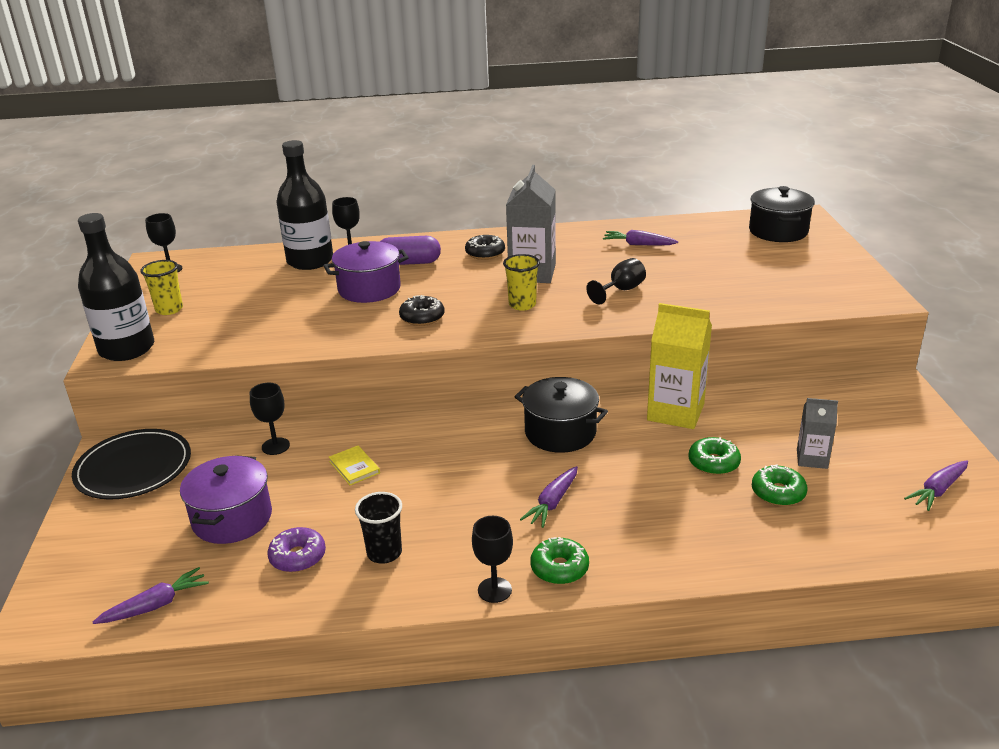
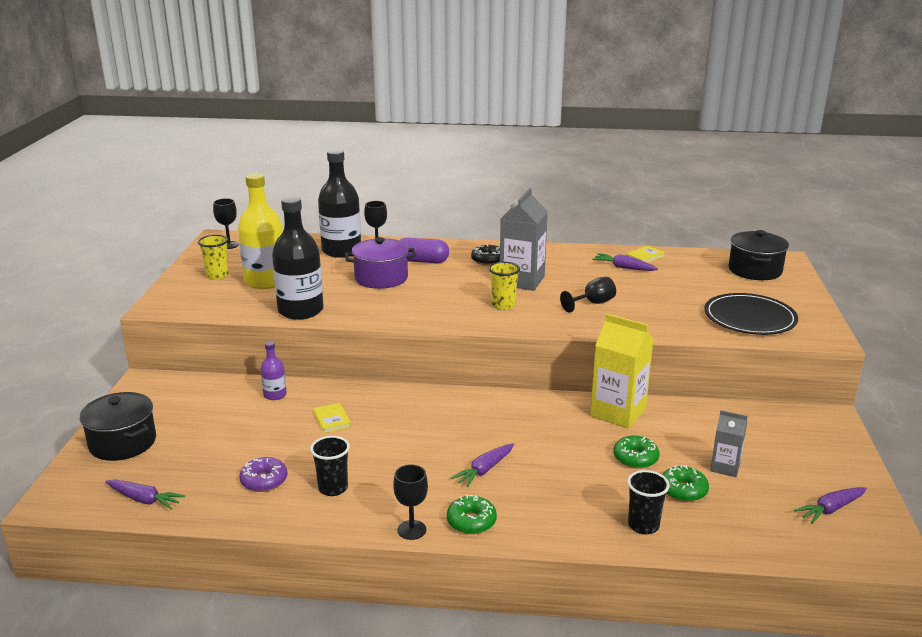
camera: 10 degrees right, 5 degrees down
black plate [72,429,191,499] -> black plate moved to [704,293,798,335]
black bottle [78,213,154,361] -> black bottle moved to [272,196,324,320]
purple carrot [93,567,209,624] -> purple carrot turned 45 degrees clockwise [105,479,185,510]
purple pot [180,455,272,544] -> none
black goblet [250,383,290,455] -> purple bottle [261,341,287,400]
black donut [399,295,445,326] -> none
black pot [515,377,608,453] -> black pot moved to [80,392,156,461]
none -> yellow bottle [238,173,283,289]
none -> yellow book [626,246,665,263]
none -> black cup [627,470,670,534]

